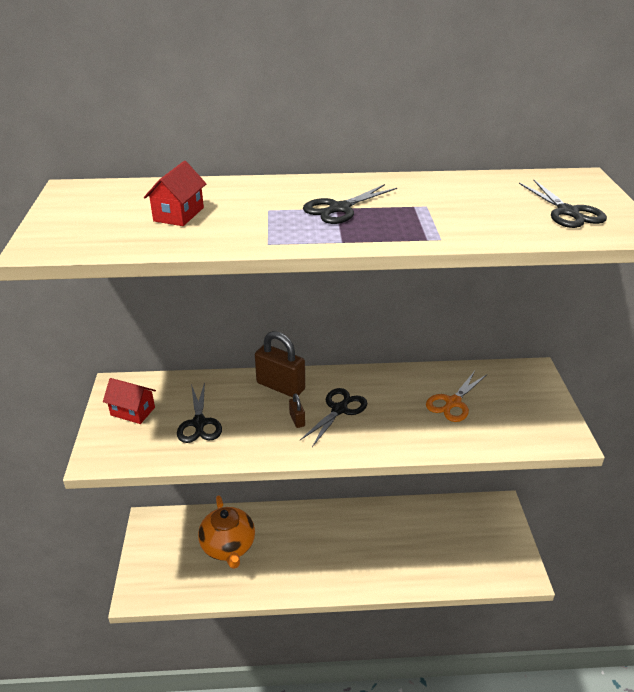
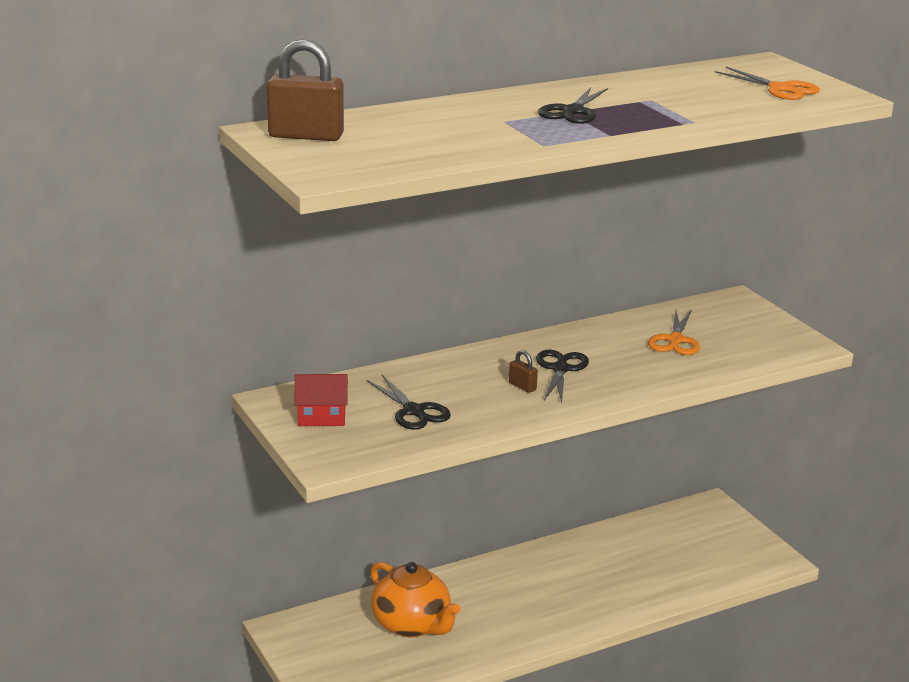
camera: 25 degrees left, 10 degrees down
red house [144,161,207,226] -> none
brown padlock [255,331,305,397] -> brown padlock moved to [267,39,344,141]
black scissors [519,179,607,228] -> orange scissors [715,67,820,100]

